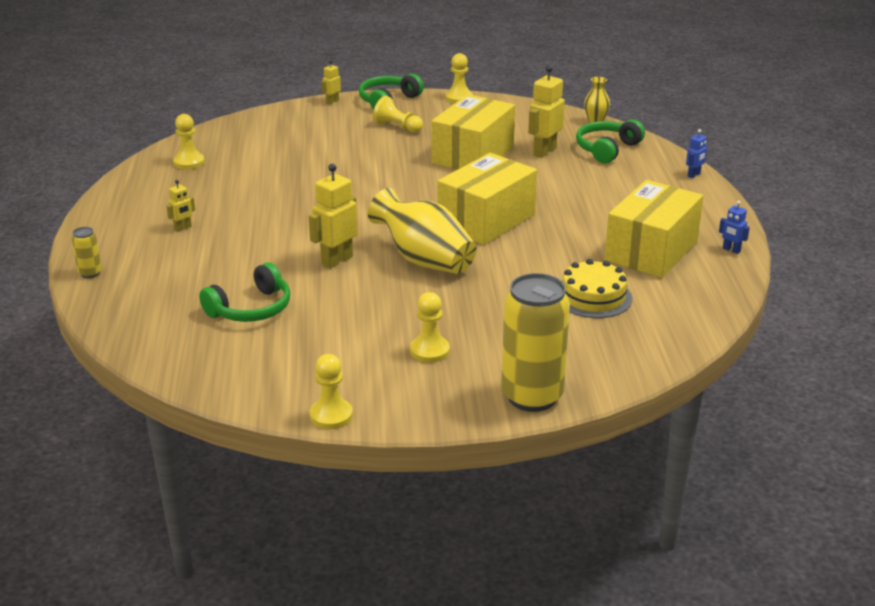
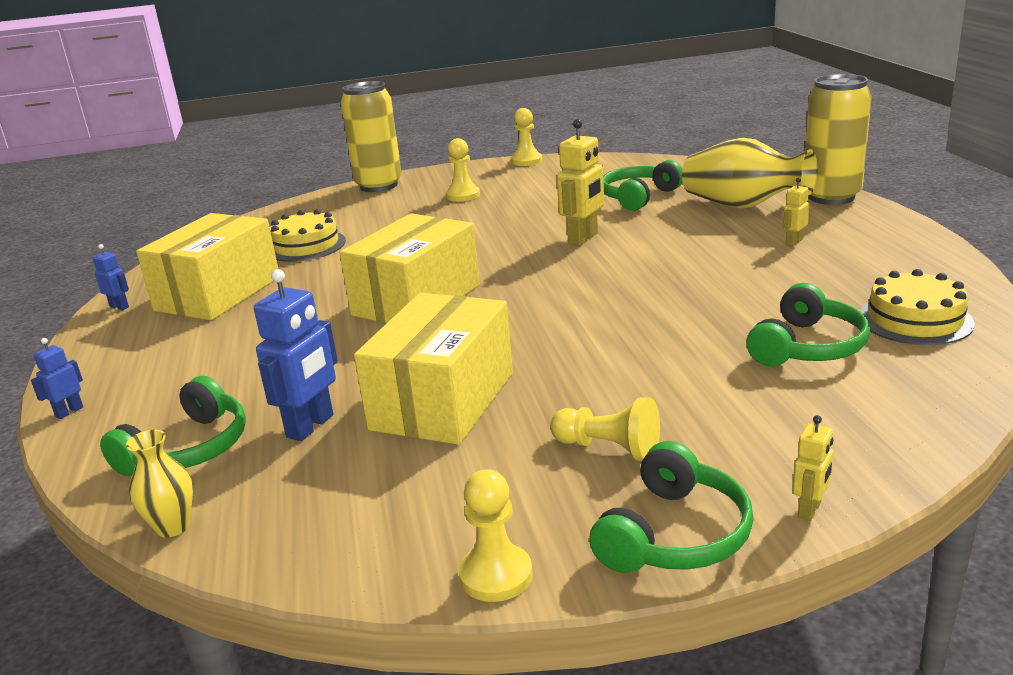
camera: 175 degrees right, 5 degrees down
yellow can [72,227,102,278] -> yellow can [805,74,872,205], size x2.30
yellow pawn [173,114,205,169] -> yellow cake [860,269,975,345]
yellow vase [368,188,477,274] -> yellow vase moved to [682,138,818,209]
yellow robot [528,65,565,158] -> blue robot [254,269,338,441]
none -> green headphones [747,283,870,366]

